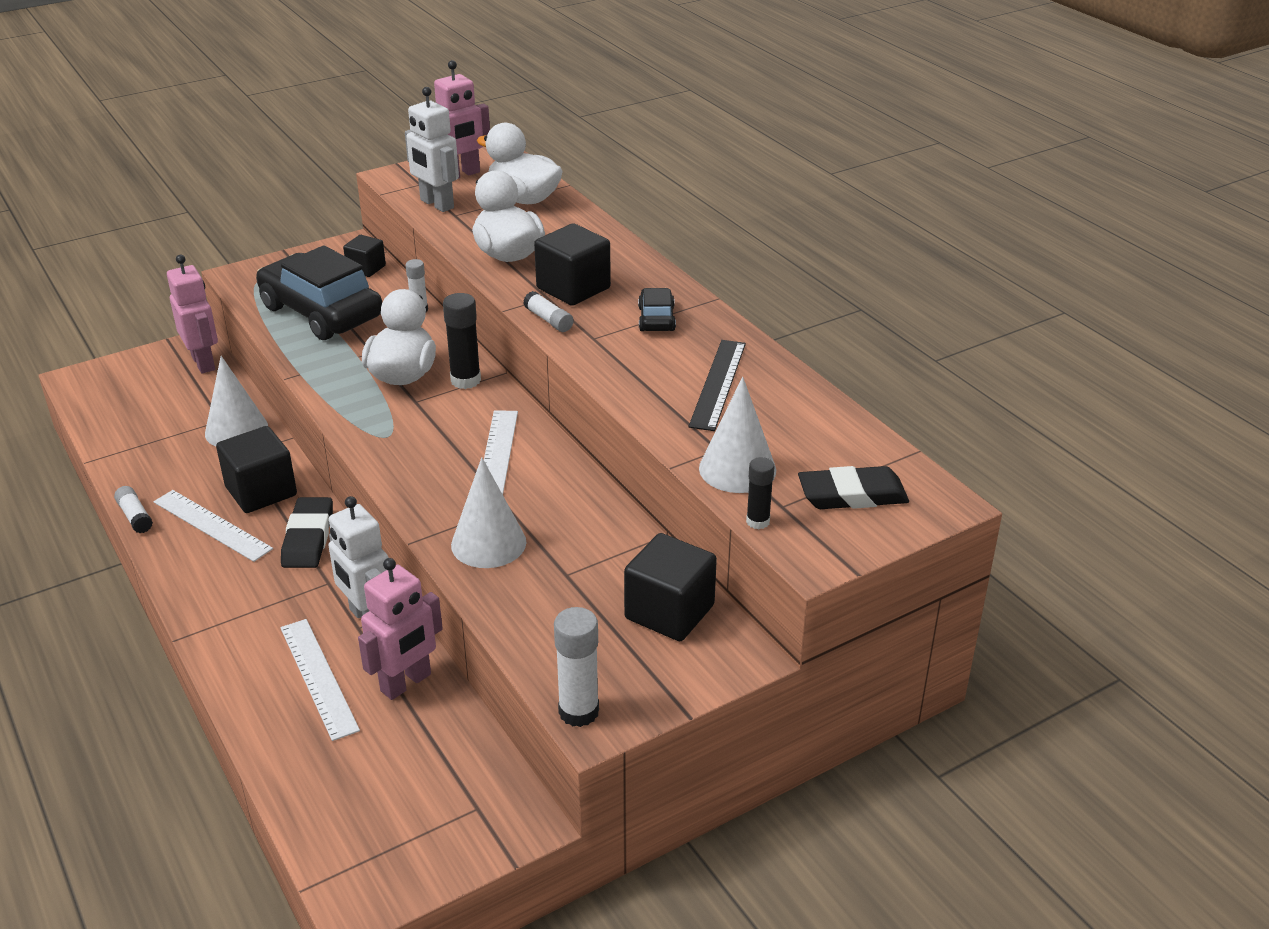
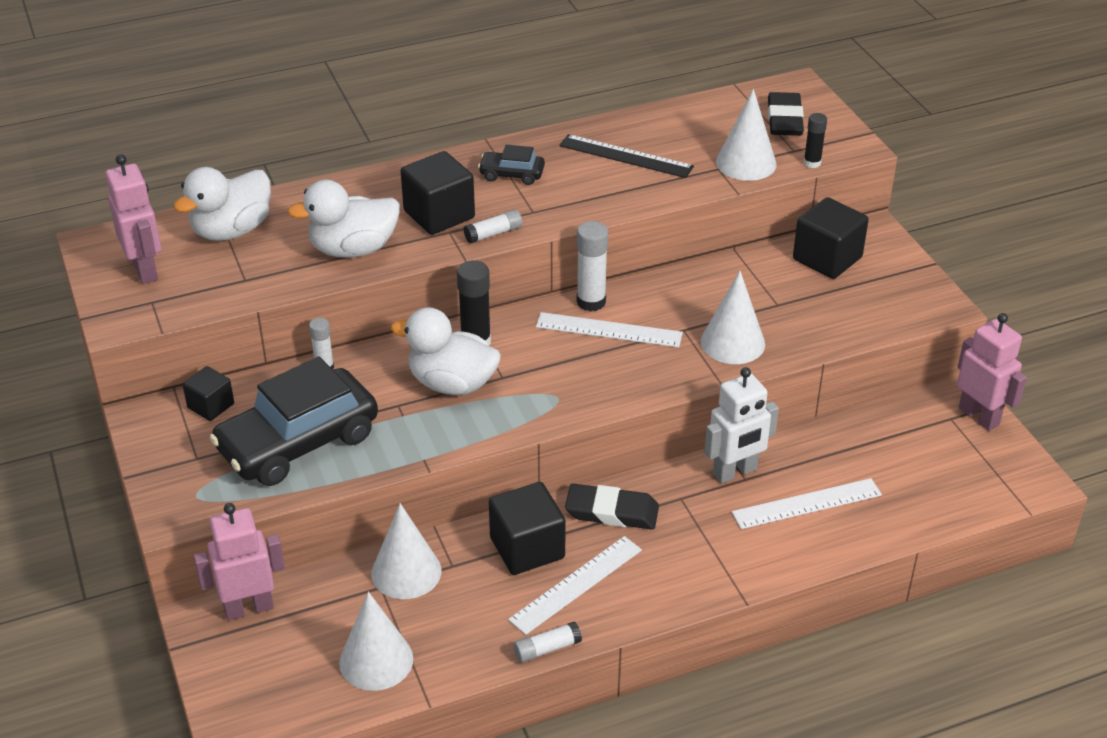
camera: 80 degrees left, 5 degrees up
pink robot [358,558,443,700] -> pink robot moved to [957,313,1027,431]
white robot [405,87,459,212] -> none
white glue stick [554,607,599,727] -> white glue stick moved to [577,221,608,312]
none -> white cone [339,592,413,691]

